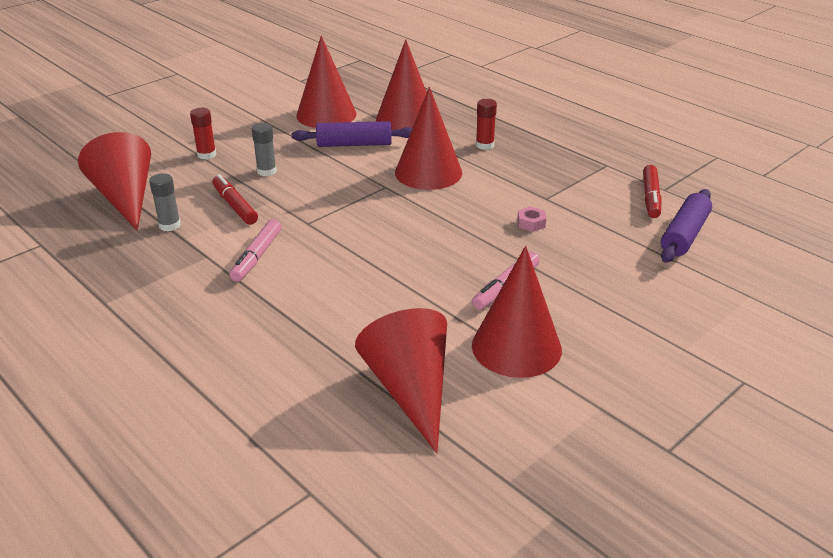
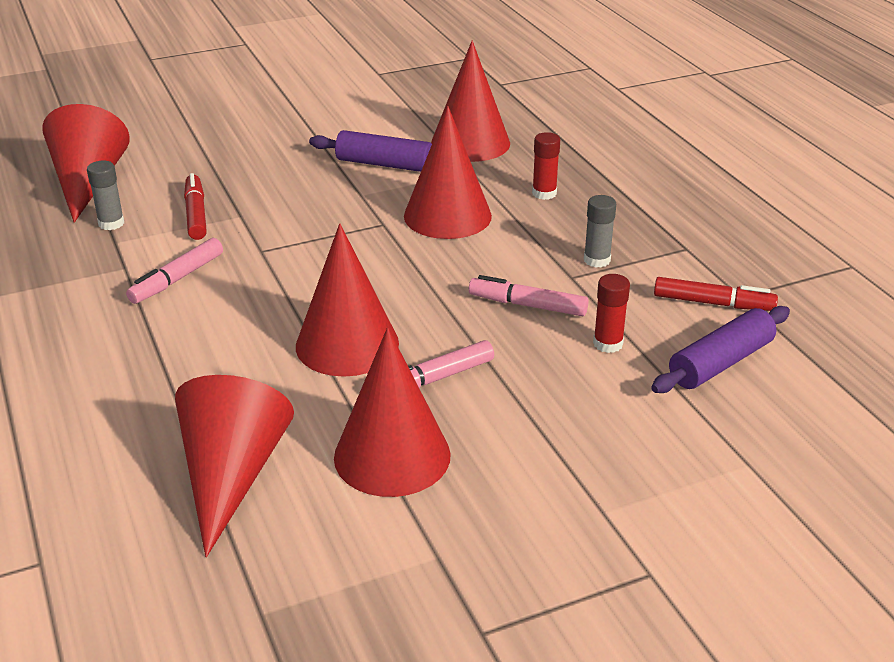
camera: 20 degrees right, 0 degrees up
red glue stick [190,108,216,160] -> red glue stick moved to [593,274,630,353]
grey glue stick [252,123,277,176] -> grey glue stick moved to [584,195,616,268]
red cone [296,35,357,128] -> red cone moved to [296,223,399,377]
pink nut [517,206,546,232] -> pink marker [469,275,589,316]
red marker [643,165,662,218] -> red marker turned 105 degrees counterclockwise [654,277,778,311]

